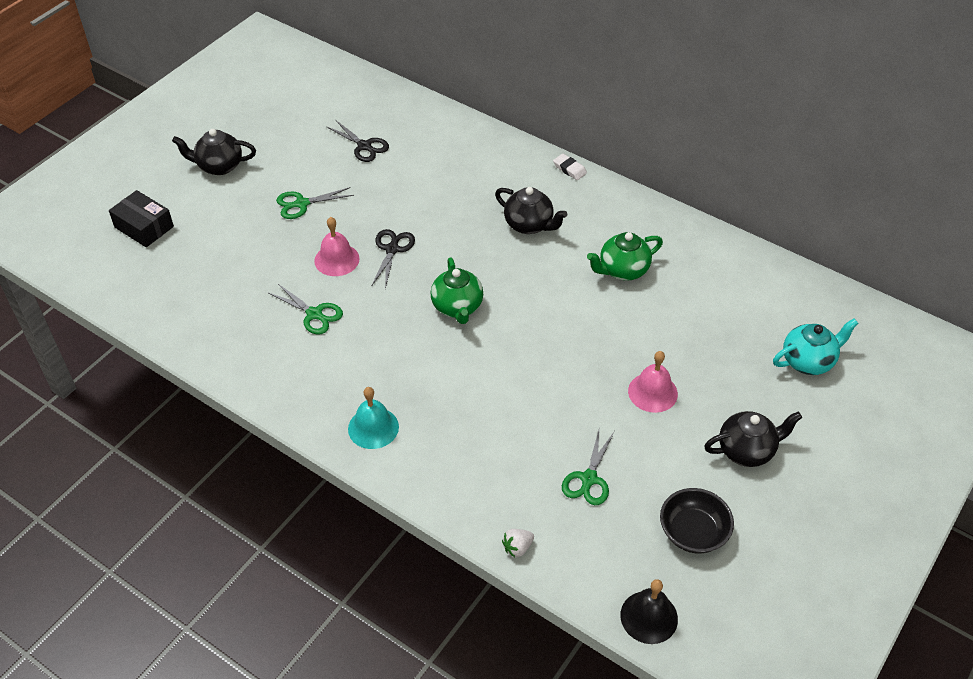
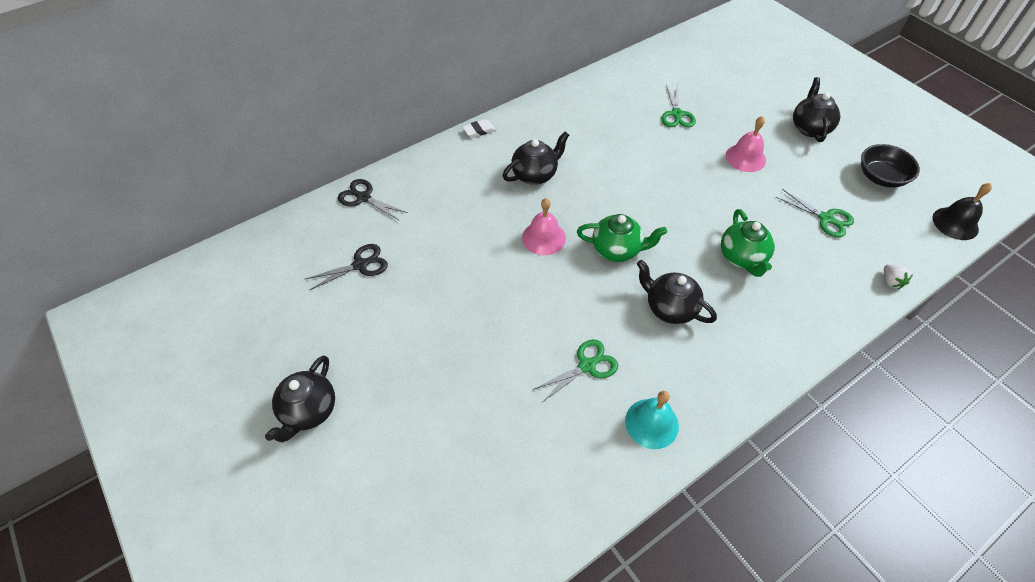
camera: 70 degrees left, 5 degrees up
black box [109,190,174,247] -> none
green scissors [276,187,354,219] -> green scissors moved to [661,84,696,127]
pink bell [314,217,359,276] -> pink bell moved to [522,198,566,255]
turquoise bell [348,387,399,449] -> turquoise bell moved to [625,391,679,449]
black scissors [372,229,415,289] -> black scissors moved to [338,179,408,221]
green teapot [587,232,663,281] -> green teapot moved to [721,209,775,277]
turquoise teapot [773,318,859,375] -> none
none -> black teapot [637,260,717,324]

